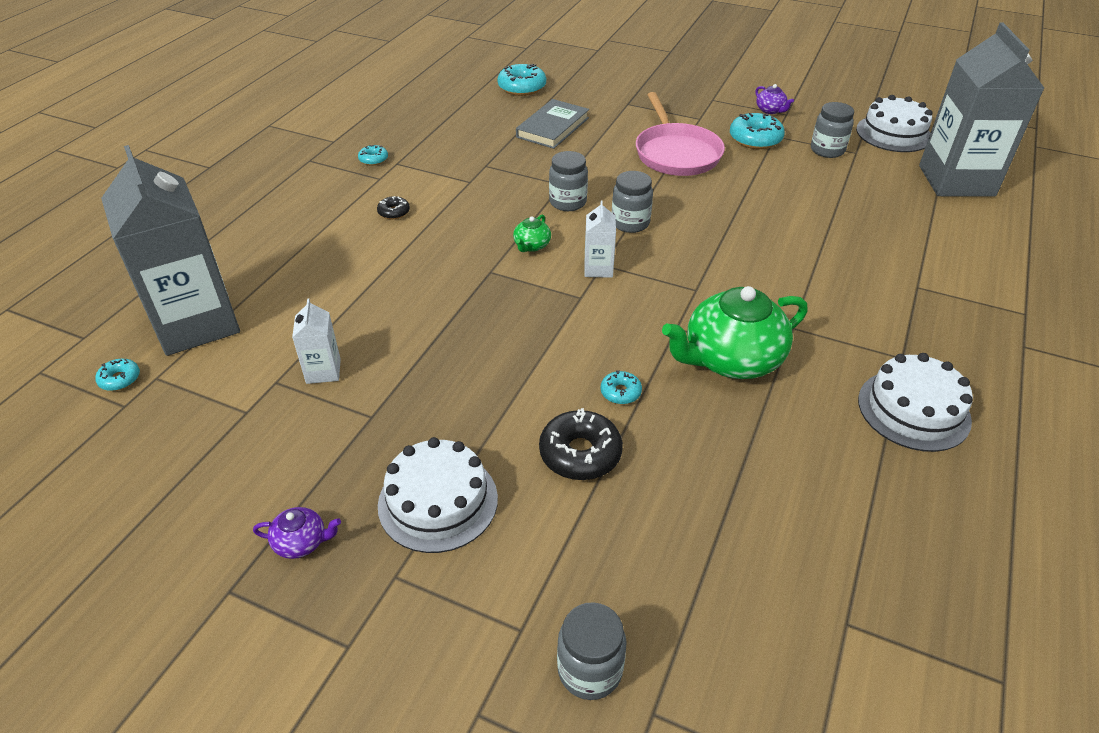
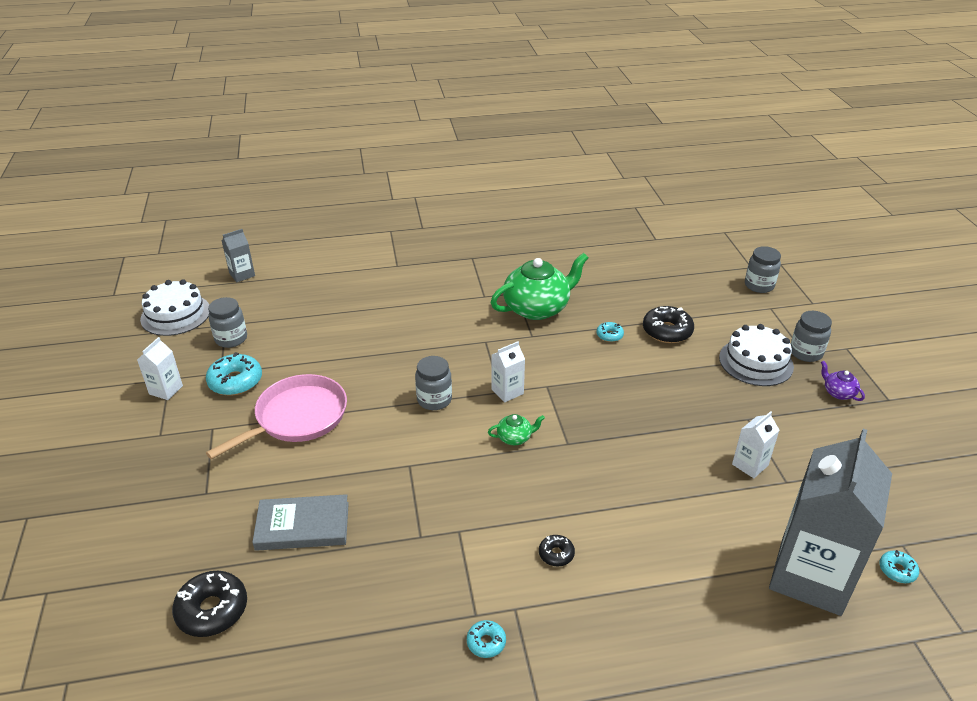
camera: 125 degrees left, 5 degrees down
turquoise donut [497,64,546,96] -> black donut [172,571,247,637]
grey jar [549,151,588,211] -> grey jar moved to [791,311,832,362]
green teapot [662,286,808,379] -> green teapot turned 60 degrees counterclockwise [491,253,588,320]
purple teapot [755,84,794,114] -> white carton [137,337,183,400]
white cake [858,353,973,452] -> none
grey carton [919,22,1044,197] -> grey carton [222,229,255,282], size x0.42

